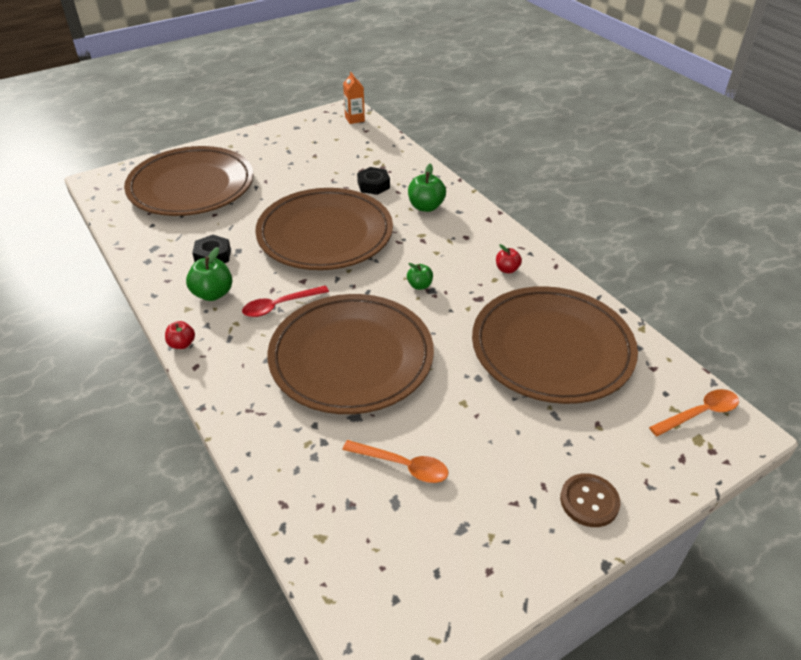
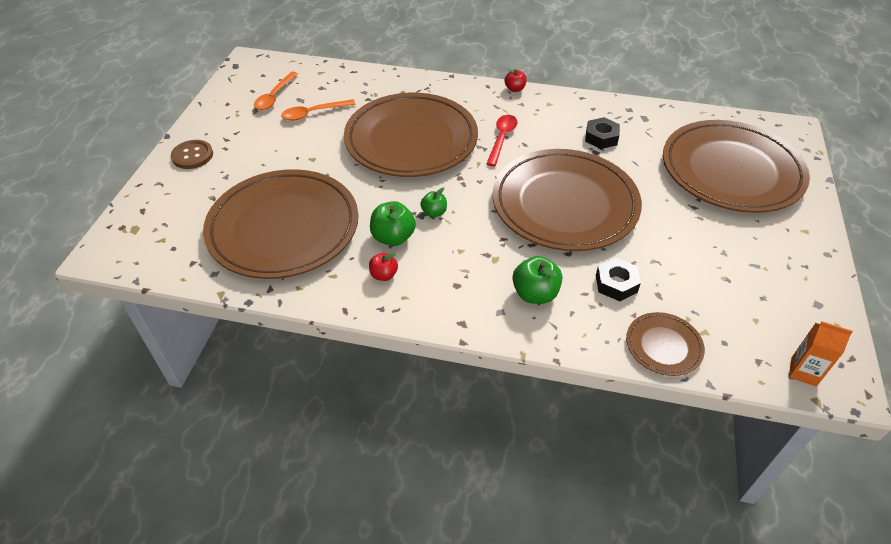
camera: 135 degrees right, 5 degrees up
green apple [186,247,232,301] -> green apple moved to [370,201,416,246]
orange spoon [649,389,739,436] -> orange spoon moved to [254,71,298,110]
none -> brown plate [626,312,705,376]

